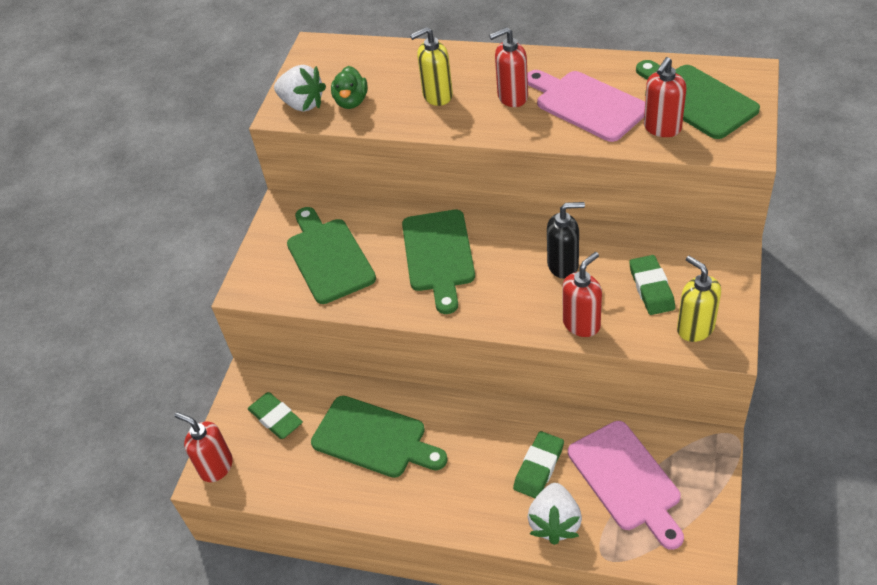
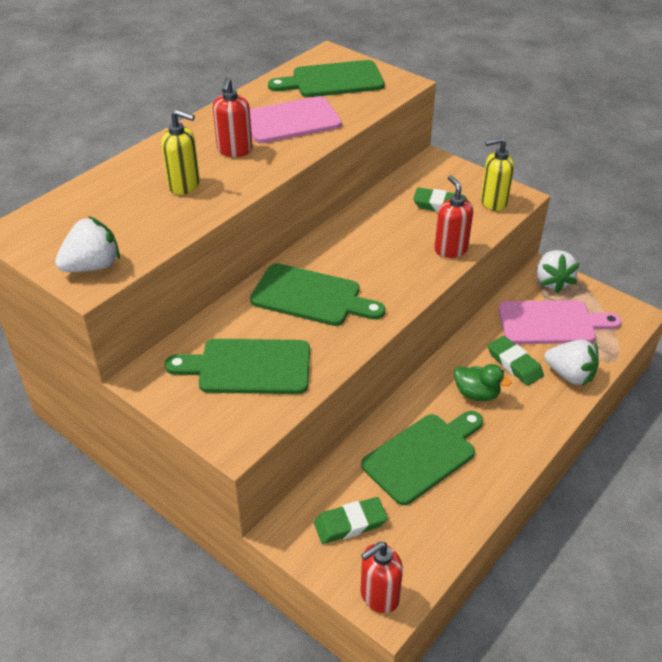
camera: 70 degrees left, 5 degrees down
green duck [331,66,368,109] -> green duck moved to [454,364,511,401]
yellow soap dispenser [410,27,453,106] -> yellow soap dispenser turned 75 degrees counterclockwise [161,110,200,195]
black soap dispenser [547,202,585,279] -> none
red soap dispenser [644,57,686,137] -> none
none -> white strawberry [537,250,580,293]

